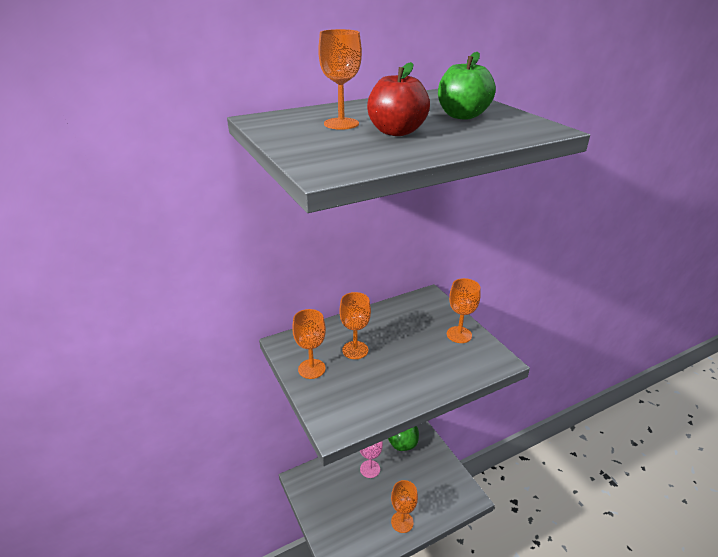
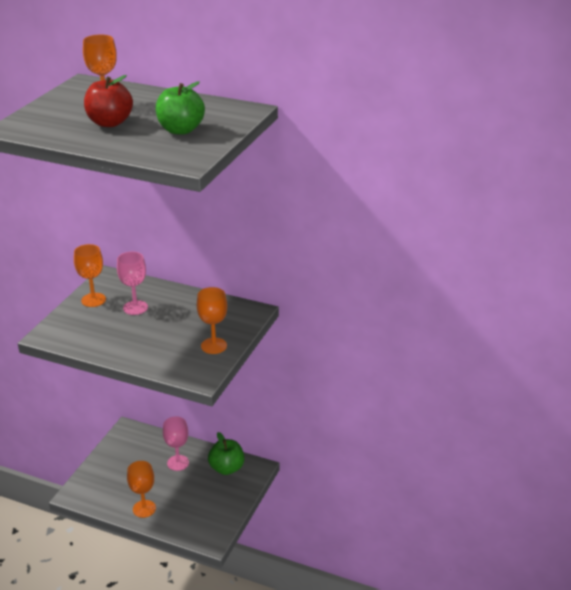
camera: 50 degrees right, 0 degrees up
orange goblet [339,292,371,359] -> pink goblet [117,251,148,315]

